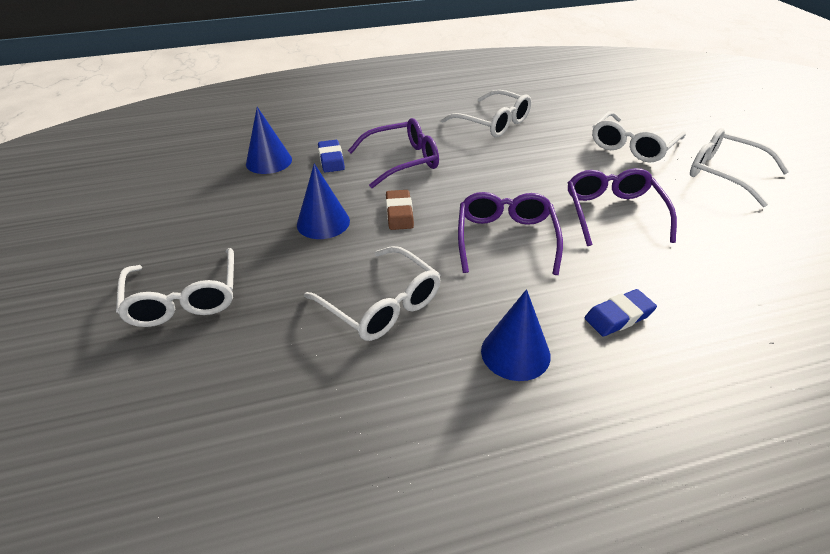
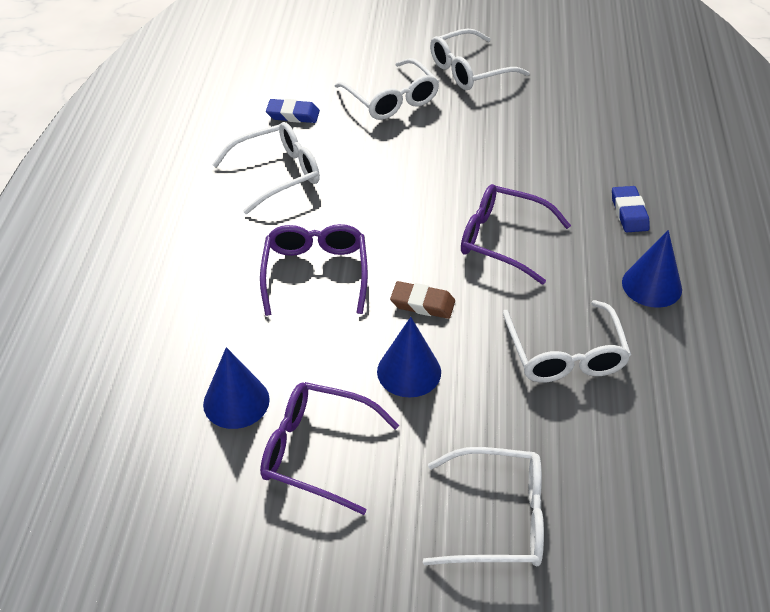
camera: 70 degrees left, 5 degrees up
white glasses [304,246,441,341] -> white glasses turned 105 degrees clockwise [503,300,631,383]
blue eraser [318,140,345,173] -> blue eraser moved to [266,99,320,123]
purple glasses [568,168,677,246] -> purple glasses moved to [260,382,399,515]

